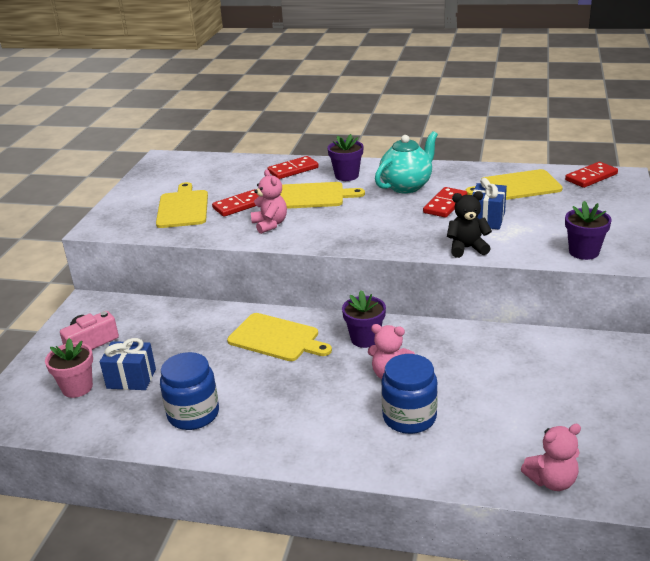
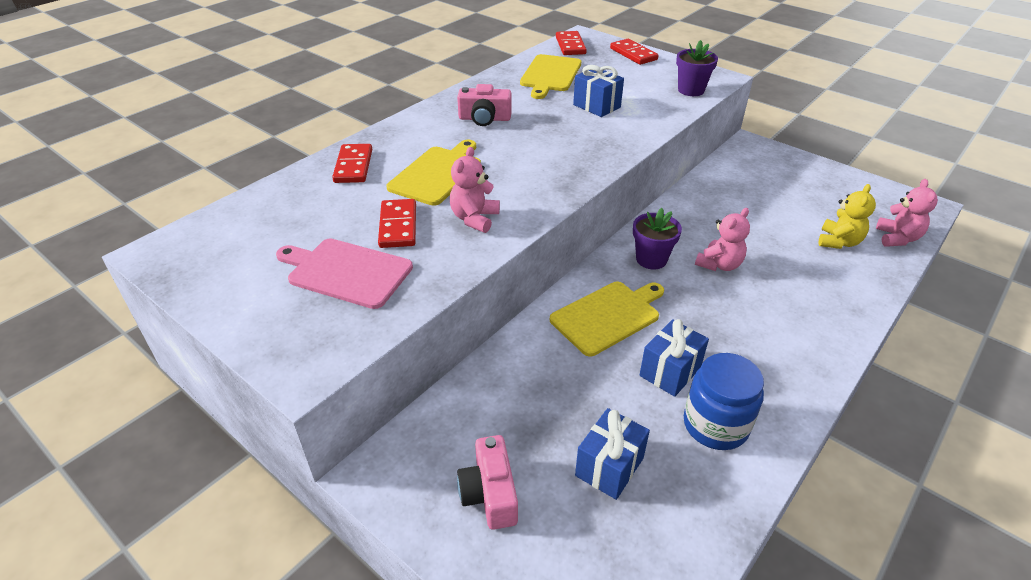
camera: 65 degrees left, 10 degrees up
pink flower pot [45,338,93,398] -> none
yellow cutting board [156,182,208,228] -> pink cutting board [276,239,413,309]
pink teddy bear [251,169,287,234] -> pink teddy bear turned 75 degrees counterclockwise [450,147,500,233]
purple flower pot [327,134,363,181] -> none
turquoise teapot [375,131,438,193] -> pink camera [457,84,512,126]
blue jar [381,354,438,434] -> none
red domino [423,187,467,218] -> red domino moved to [610,39,659,65]
black teddy bear [447,191,492,258] -> none
none -> blue gift [639,319,709,397]
none -> yellow teddy bear [818,184,876,249]

